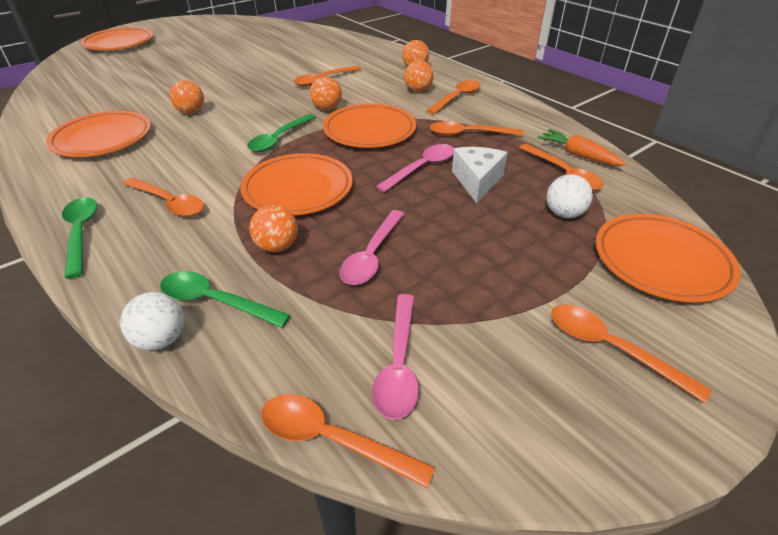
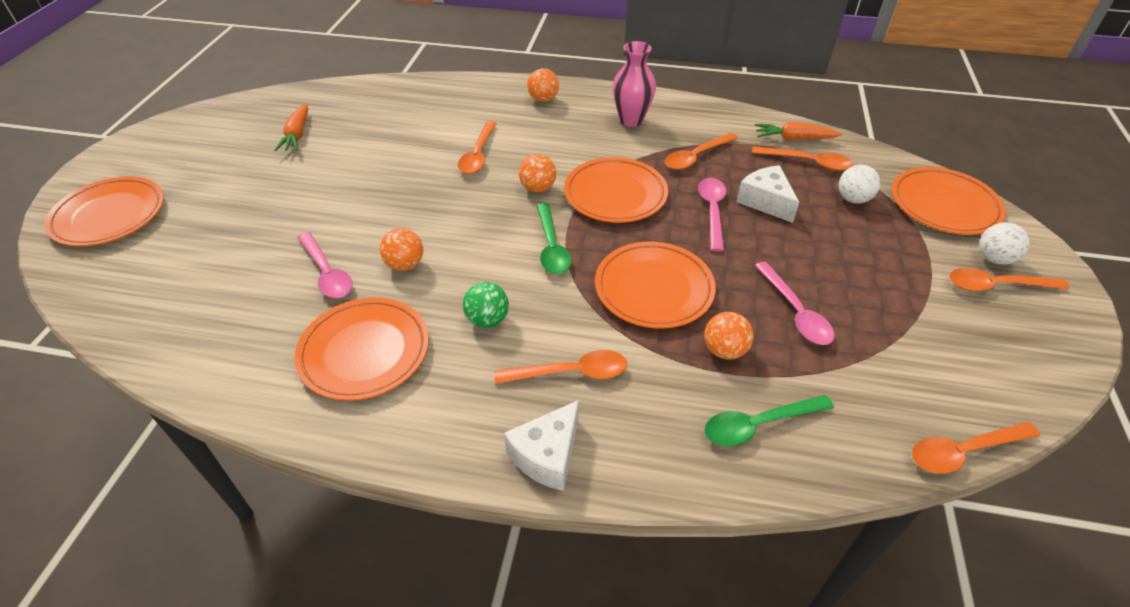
camera: 40 degrees left, 5 degrees up
green spoon [62,197,97,278] -> white cheese [504,400,579,491]
white ball [120,292,184,350] -> white ball moved to [979,222,1030,265]
pink spoon [372,294,419,420] -> pink spoon moved to [297,231,353,298]
orange ball [404,60,434,92] -> none
orange spoon [426,80,481,114] -> pink vase [613,41,656,127]
none -> orange carrot [274,103,308,151]
none -> green ball [463,282,509,328]

